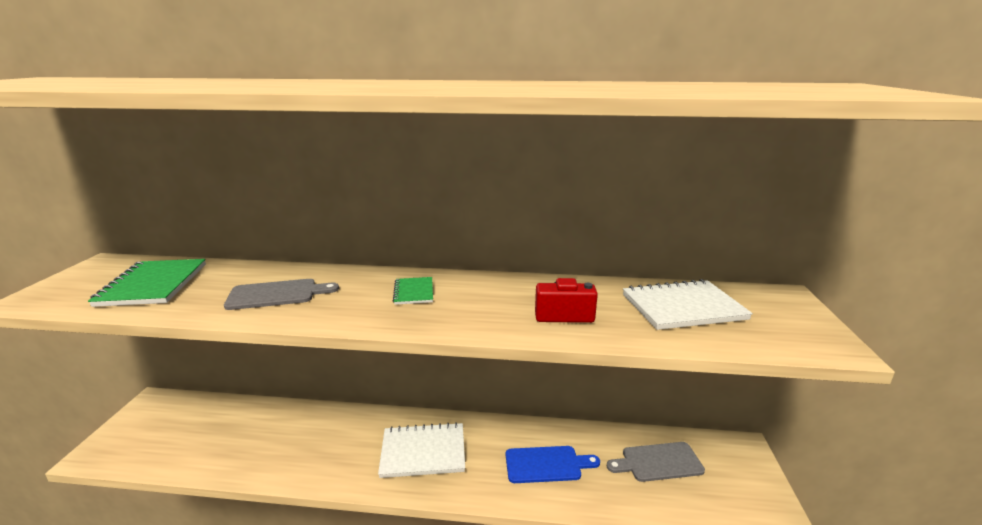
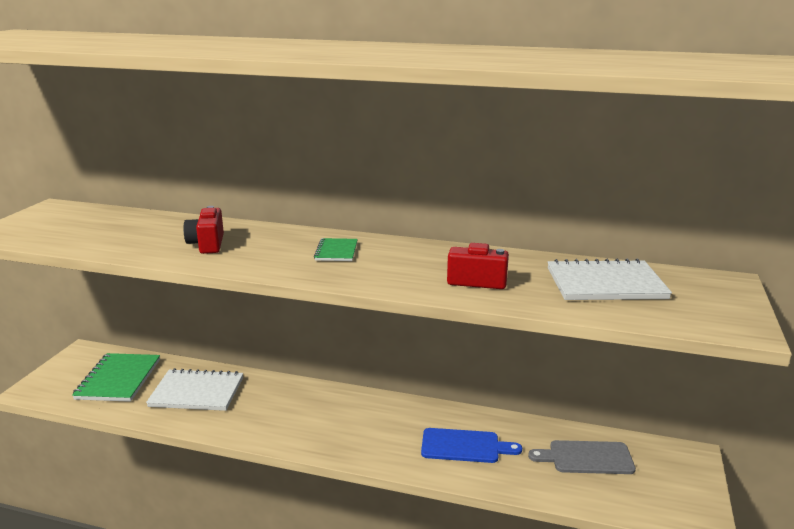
camera: 10 degrees right, 0 degrees up
green notebook [88,259,206,307] -> green notebook moved to [72,353,160,402]
grey cutting board [224,279,339,310] -> red camera [183,206,224,254]
white notebook [378,422,465,478] -> white notebook moved to [146,368,243,411]

